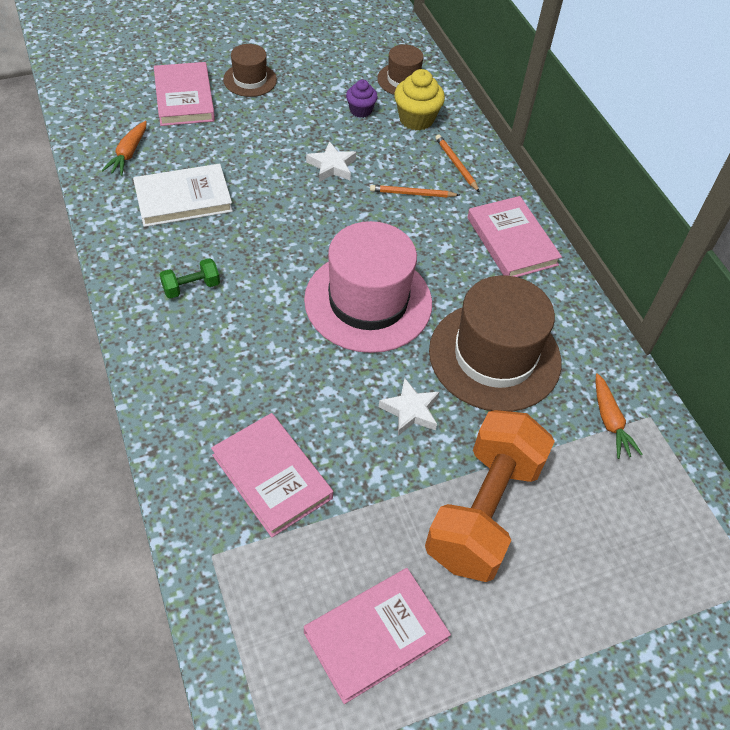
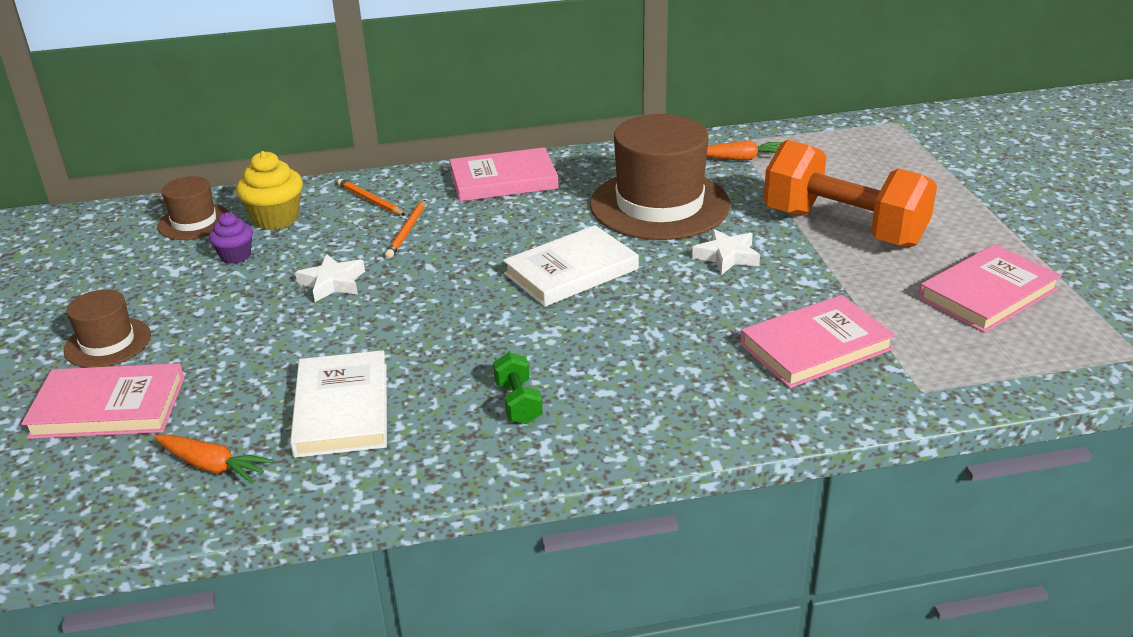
camera: 75 degrees left, 20 degrees down
pink hat [304,221,432,353] -> white book [503,225,639,307]
pink book [304,568,451,704] -> pink book turned 75 degrees clockwise [919,244,1062,333]
orange pencil [435,134,480,192] -> orange pencil turned 60 degrees clockwise [337,178,406,216]

